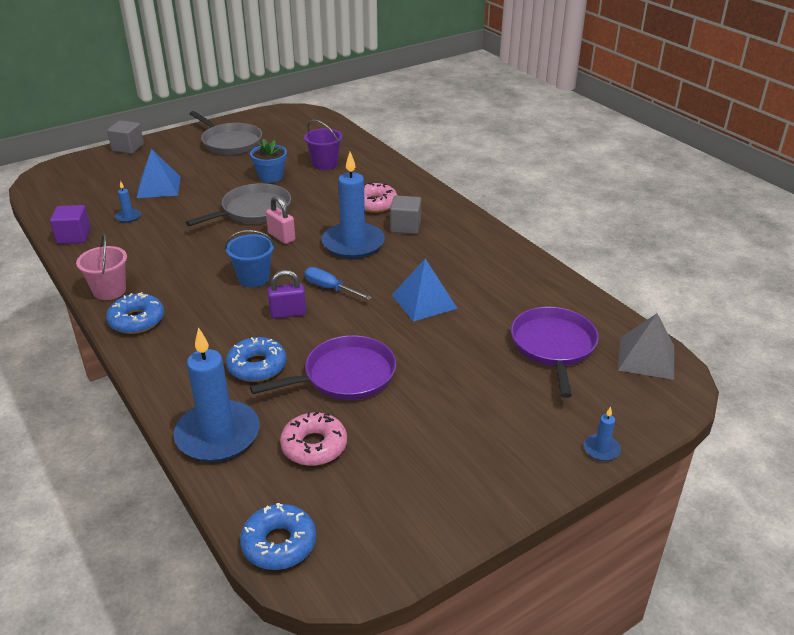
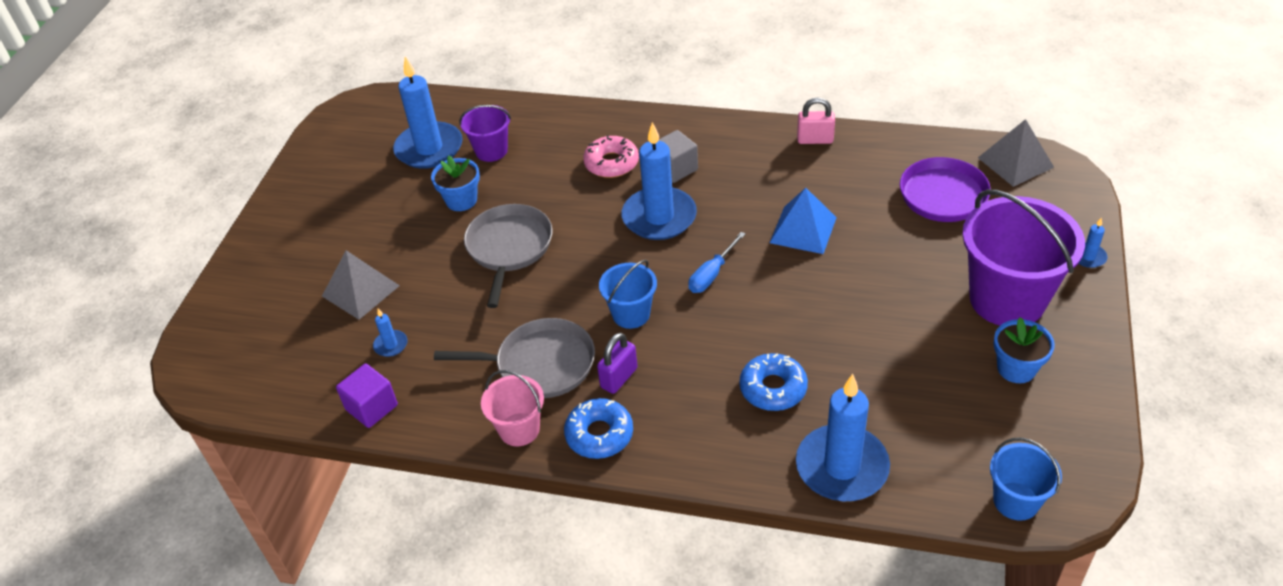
camera: 40 degrees left, 10 degrees up
grey cube [107,120,144,154] -> none
blue pyramid [136,149,181,198] -> grey pyramid [322,250,400,320]
grey pan [189,111,262,155] -> grey pan moved to [434,318,595,398]
blue donut [240,503,316,570] -> blue bucket [990,437,1062,521]
purple pan [250,335,396,400] -> none
pink padlock [266,196,295,244] -> pink padlock moved to [797,97,835,144]
purple padlock [268,270,306,319] -> purple padlock moved to [597,332,637,394]
pink donut [280,411,347,466] -> none
blue screwdriver [304,267,372,300] -> blue screwdriver turned 45 degrees counterclockwise [689,232,745,293]
none -> blue candle [393,57,463,169]
none -> purple bucket [962,189,1085,326]
none -> blue flower pot [994,317,1055,383]

